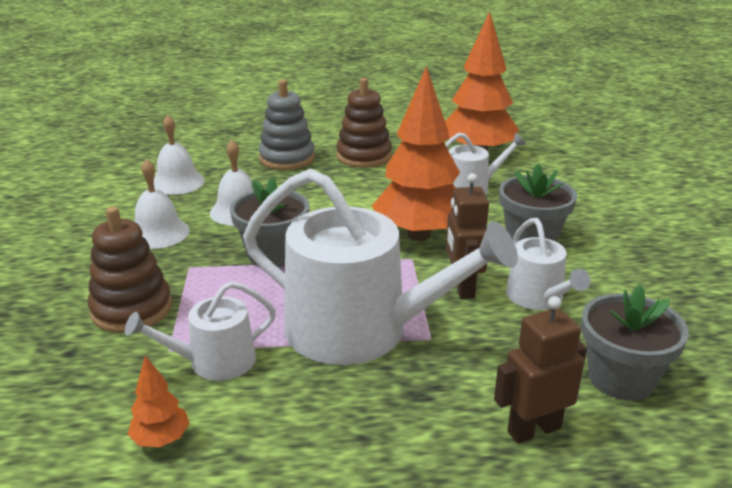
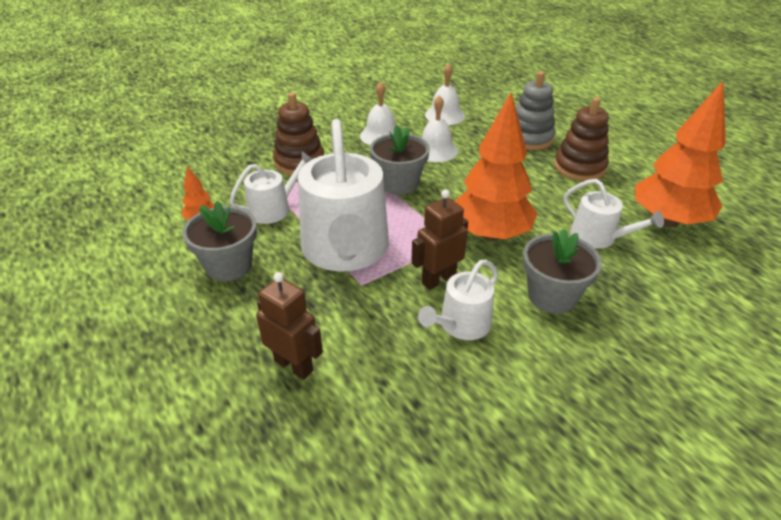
camera: 60 degrees right, 10 degrees up
white watering can [125,281,276,381] -> white watering can turned 105 degrees clockwise [229,151,312,224]
grey flower pot [581,285,689,400] -> grey flower pot moved to [182,201,257,281]

